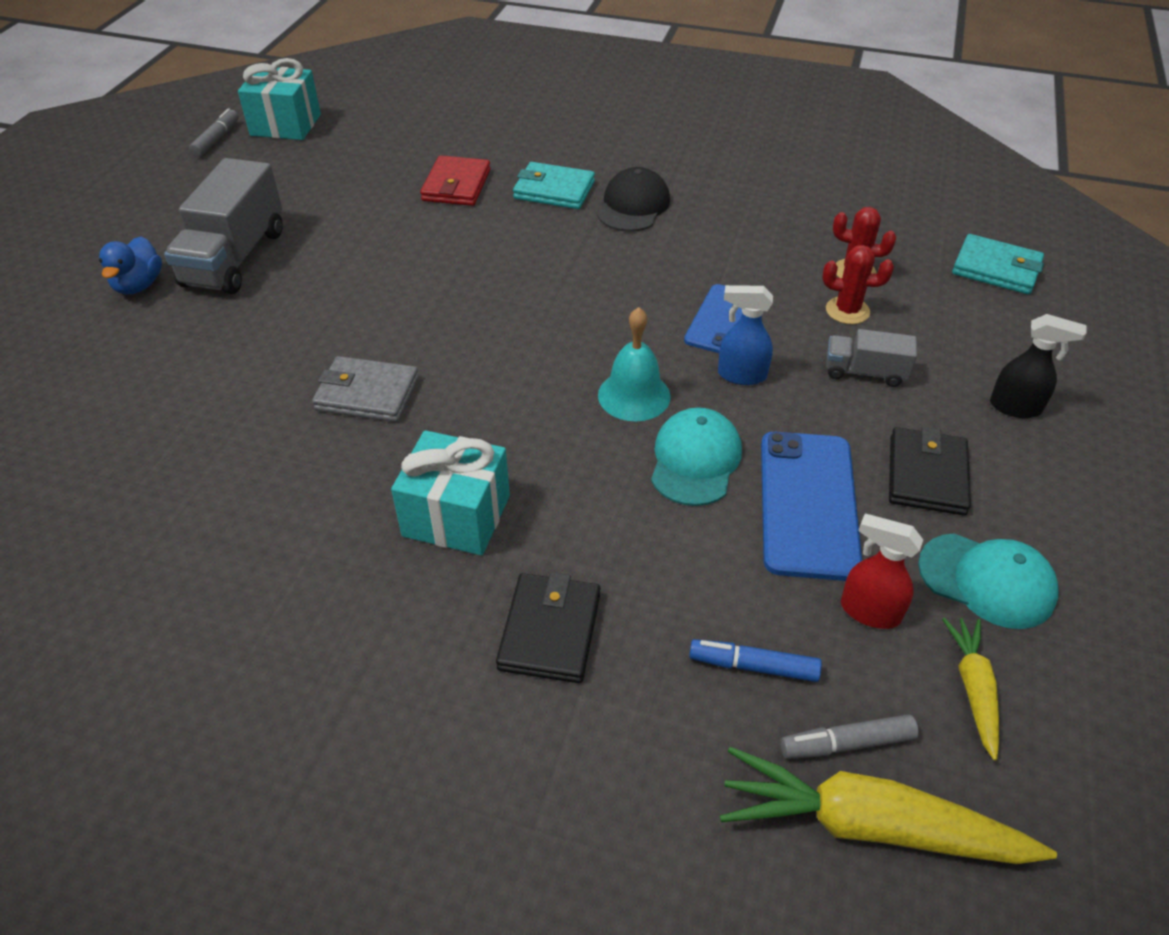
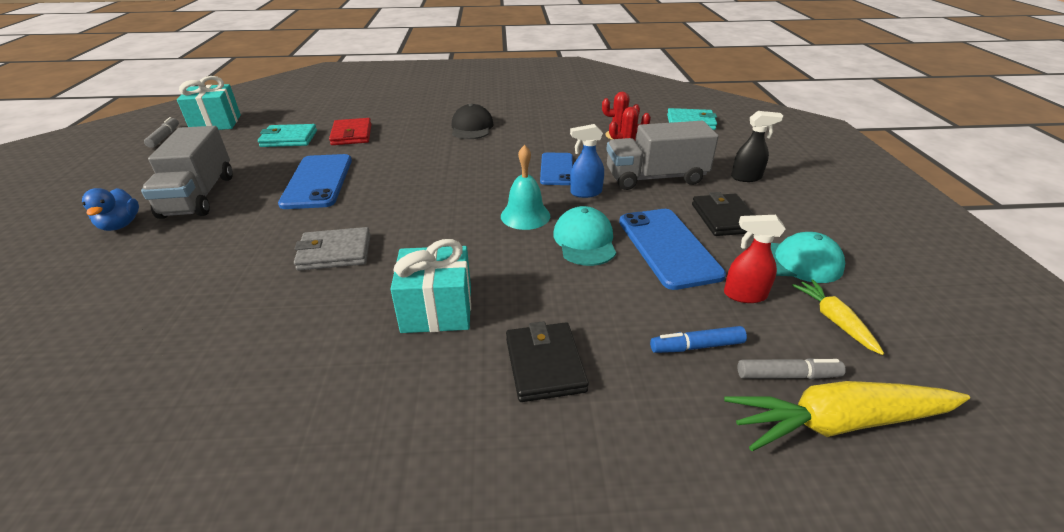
camera: 20 degrees left, 10 degrees down
turquoise wallet [513,162,595,209] -> turquoise wallet moved to [258,124,317,147]
grey marker [780,714,919,759] -> grey marker turned 150 degrees counterclockwise [738,358,846,379]
grey truck [826,329,917,387] -> grey truck [606,121,719,190], size x1.90
none -> blue phone [278,154,352,209]

